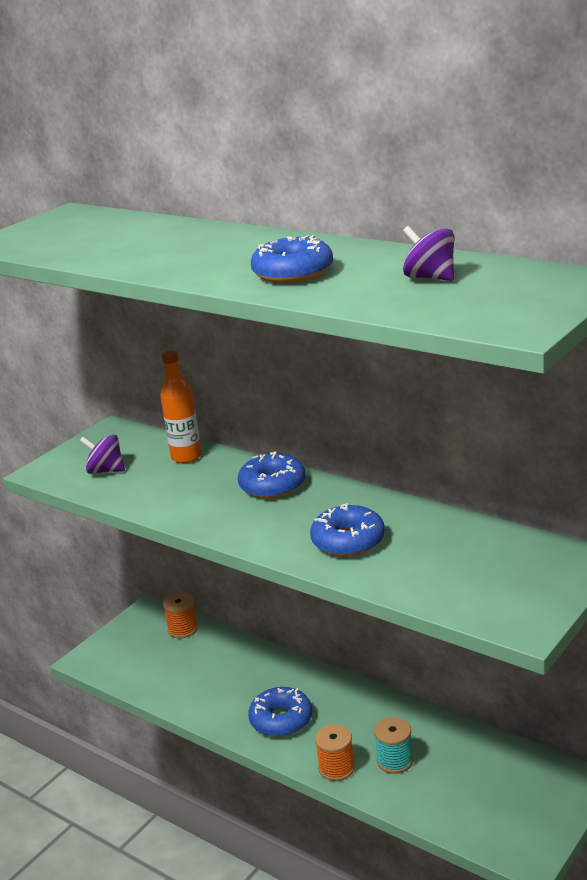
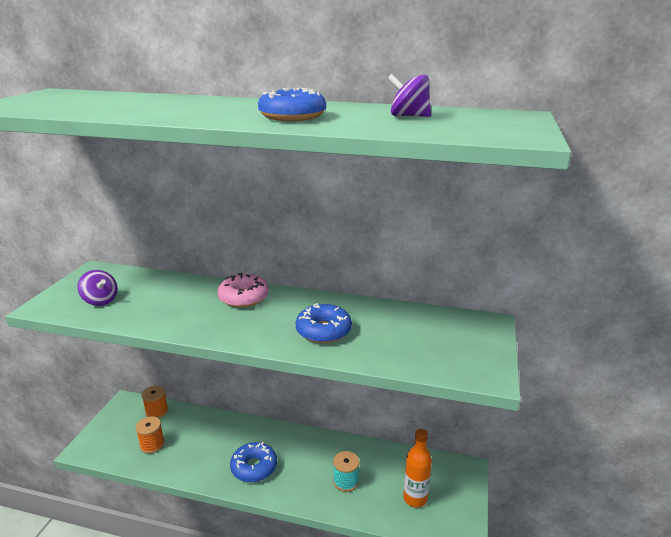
camera: 25 degrees left, 0 degrees up
purple spinning top [80,435,125,474] -> purple spinning top turned 135 degrees counterclockwise [77,270,118,306]
orange bottle [160,350,202,463] -> orange bottle moved to [403,429,432,508]
blue donut [238,452,305,499] -> pink donut [217,273,269,308]
orange spool [315,724,355,781] -> orange spool moved to [136,416,165,454]

